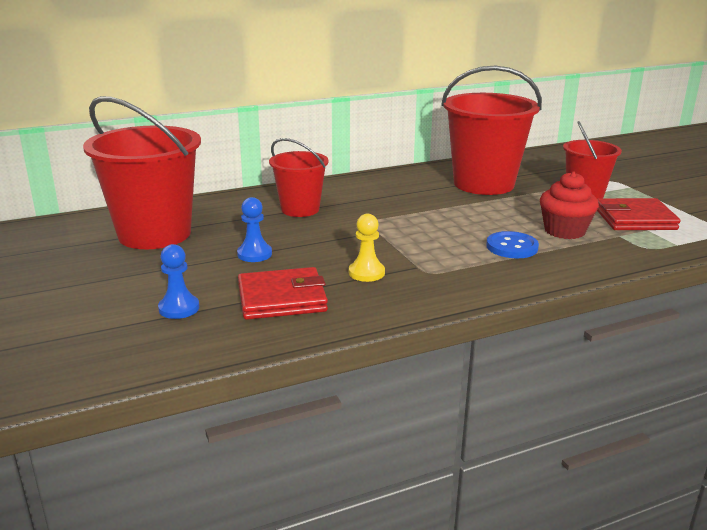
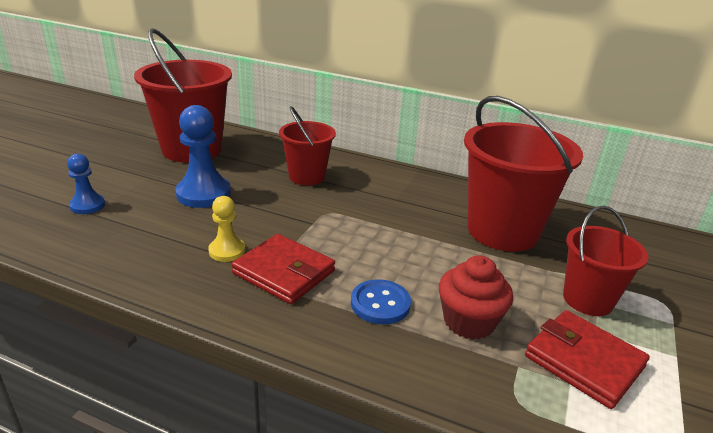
camera: 45 degrees right, 5 degrees up
blue pawn [237,197,272,262] -> blue pawn [176,105,231,208], size x1.73
red wallet [238,267,328,320] -> red wallet moved to [231,234,335,304]

